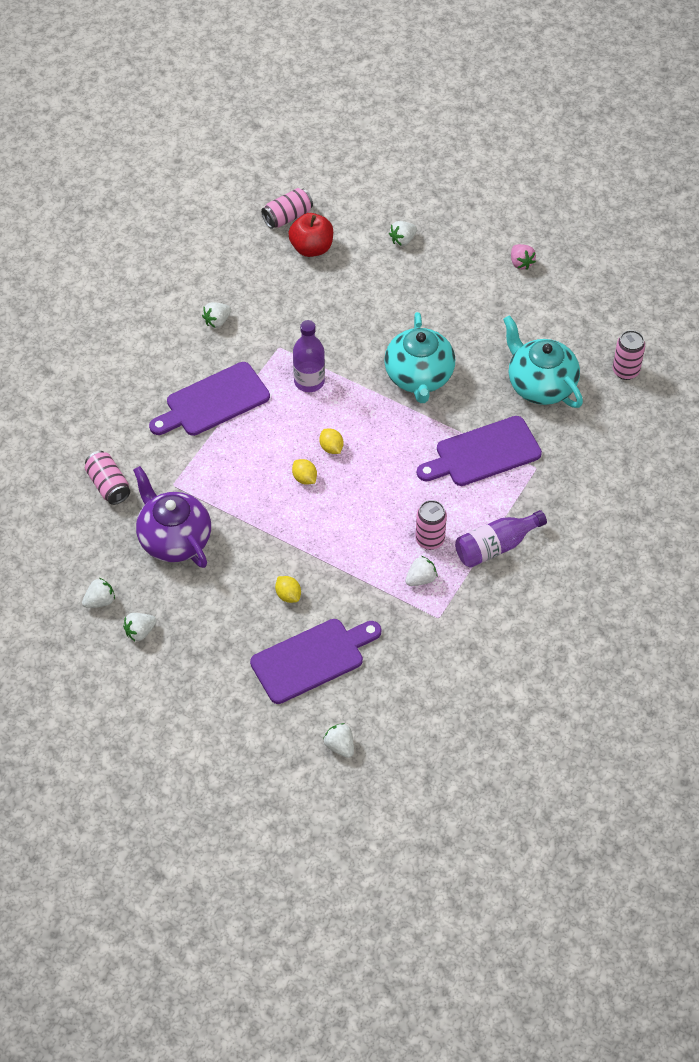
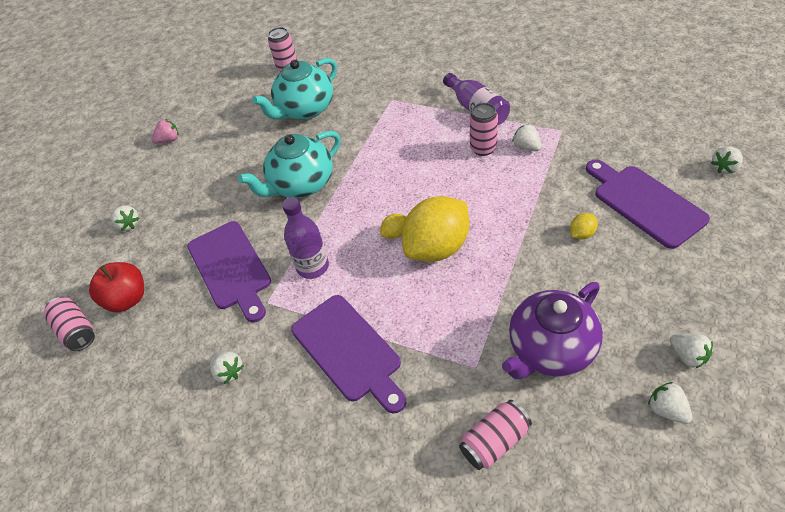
camera: 90 degrees left, 5 degrees down
yellow lemon [292,459,317,484] -> yellow lemon [402,196,469,262], size x2.45
turquoise teapot [384,312,455,403] -> turquoise teapot turned 150 degrees clockwise [238,131,341,198]
purple cutting board [417,416,542,486] -> purple cutting board moved to [188,221,271,323]

